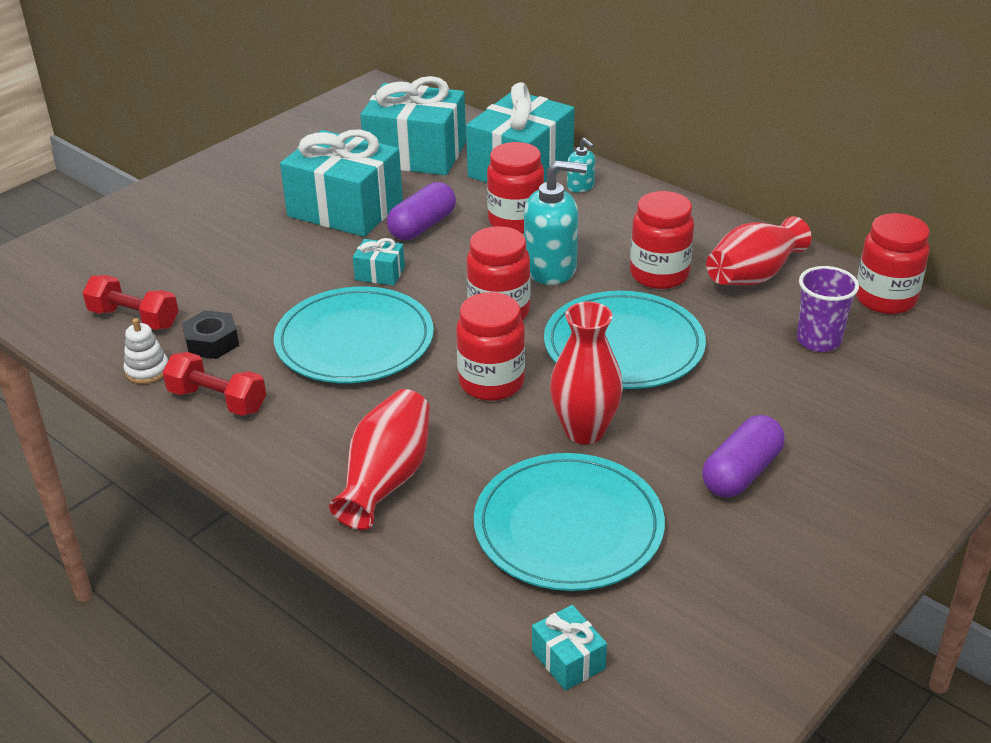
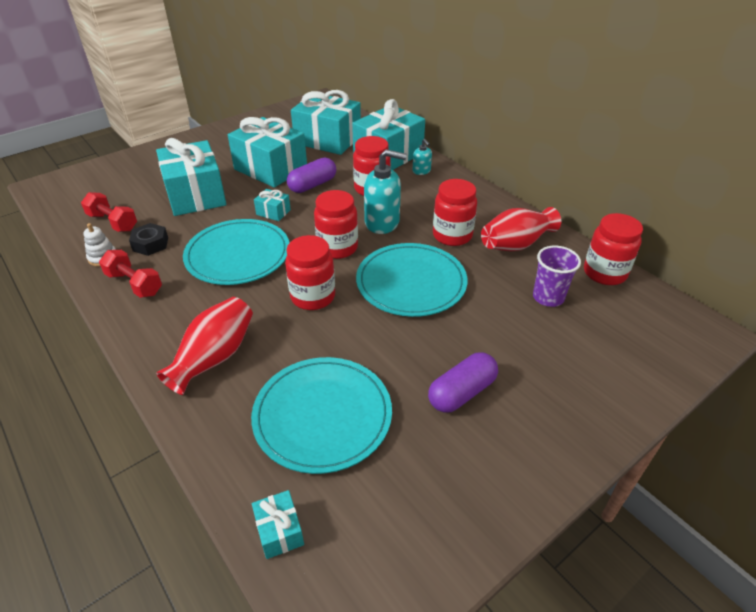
camera: 10 degrees right, 5 degrees up
red vase [550,302,623,444] -> none
none -> turquoise gift [156,138,226,216]

